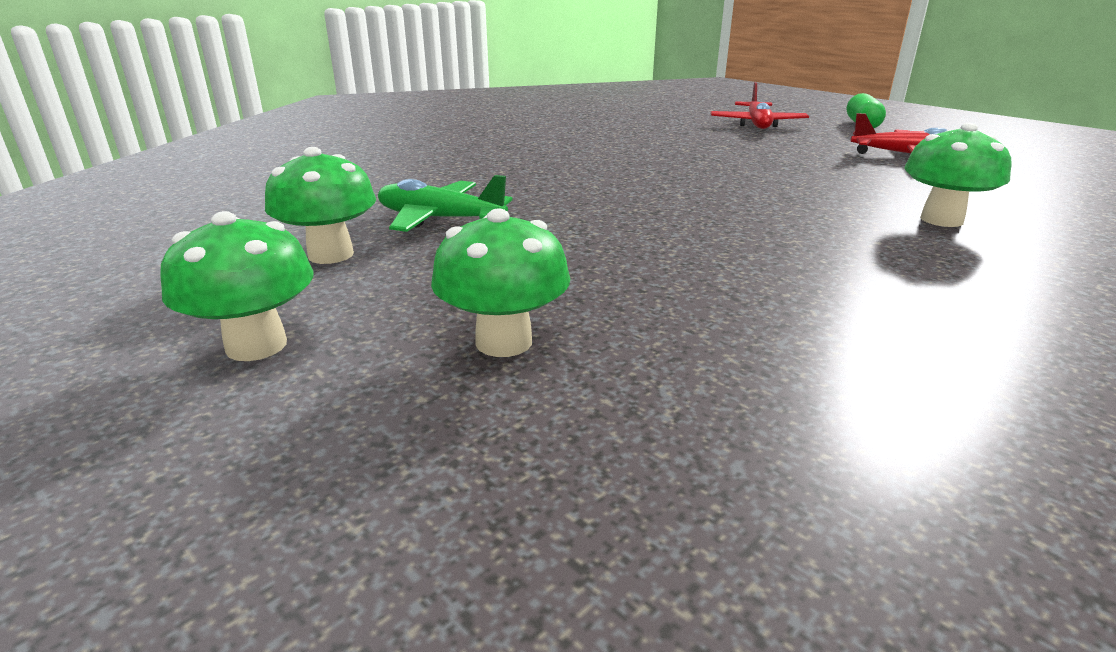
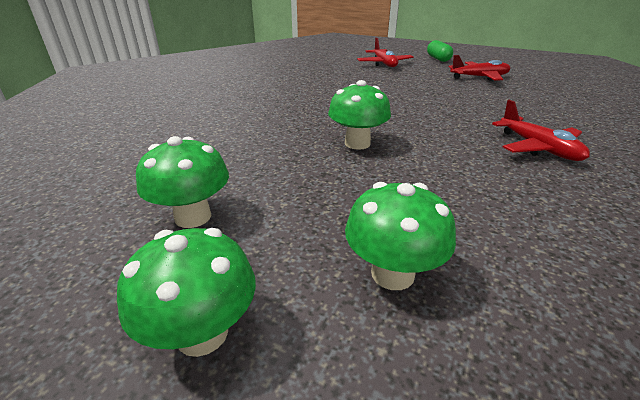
camera: 20 degrees left, 5 degrees up
green plane [378,175,512,232] -> none
green mushroom [904,123,1011,227] -> green mushroom moved to [328,80,391,150]
none -> red plane [492,100,590,161]

